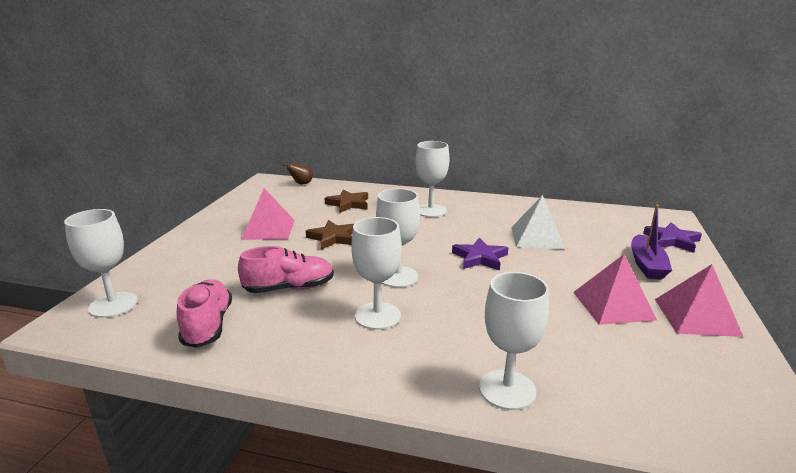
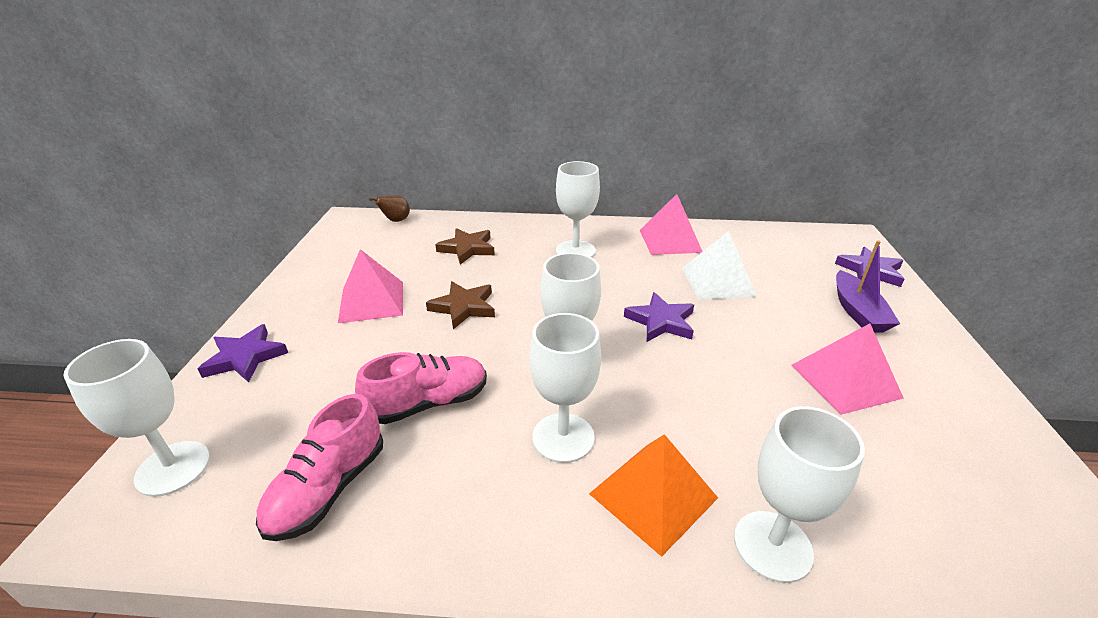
camera: 10 degrees left, 10 degrees up
pink shoe [177,279,232,348] -> pink shoe turned 135 degrees counterclockwise [256,394,383,541]
pink pyramid [655,264,743,337] -> pink pyramid moved to [640,194,703,255]
none -> purple star [198,324,288,382]
none -> orange pyramid [589,434,718,557]

